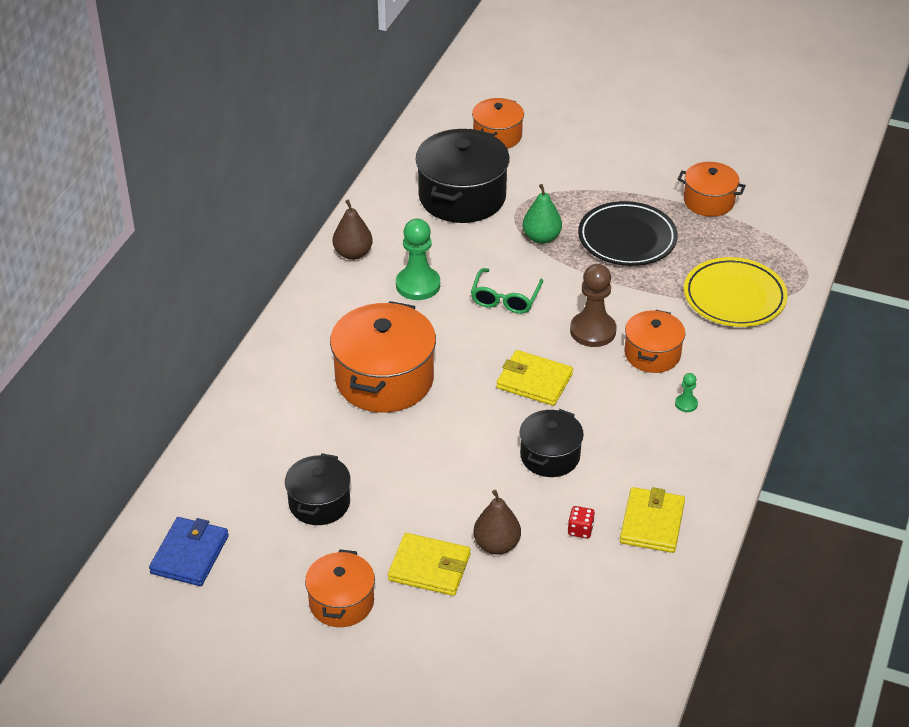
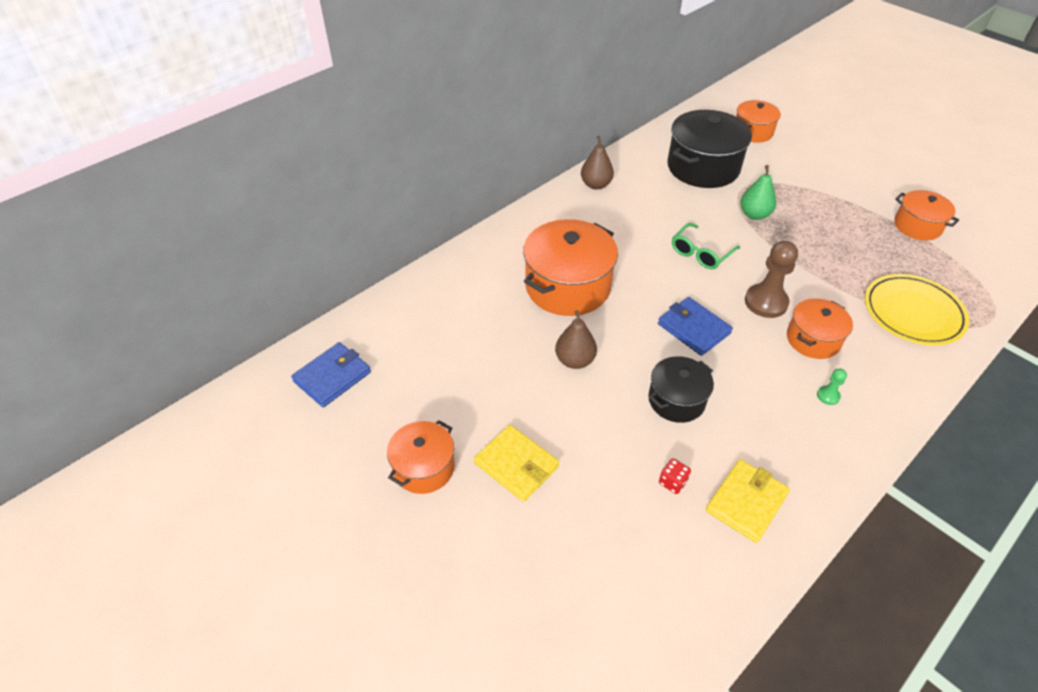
camera: 25 degrees right, 5 degrees up
black pot [285,453,351,525] -> none
green pawn [396,219,440,300] -> none
brown pear [474,490,521,554] -> brown pear moved to [555,310,597,369]
yellow wallet [496,350,573,406] -> blue wallet [658,297,733,356]
black plate [578,201,678,266] -> none

